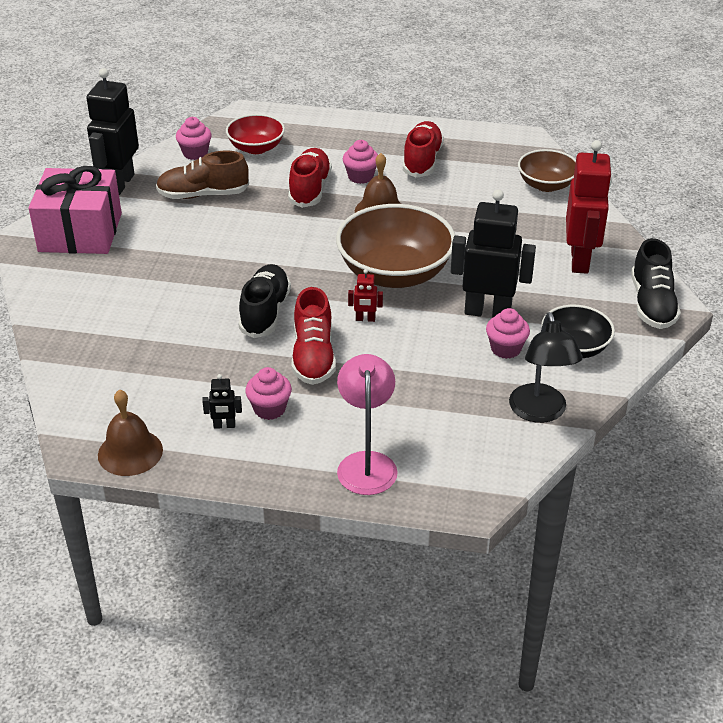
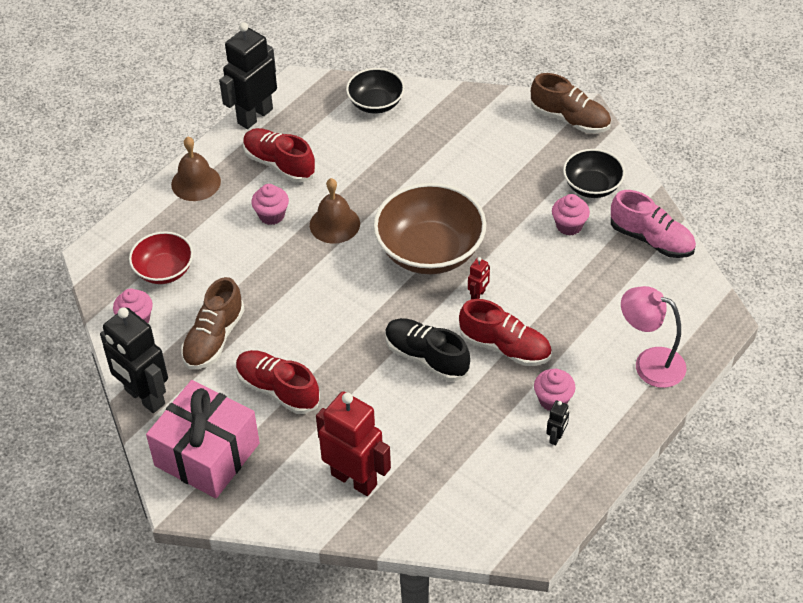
camera: 60 degrees left, 10 degrees up
brown bell [98,389,163,476] -> brown bell moved to [171,137,221,201]
red shoe [288,148,332,208] -> red shoe moved to [236,350,320,414]
black robot [451,190,536,318] -> black robot moved to [219,22,277,129]
black lamp [509,312,583,423] -> pink shoe [611,190,696,258]
brown bowl [518,149,576,192] -> black bowl [346,68,405,113]
red robot [566,140,612,274] -> red robot moved to [316,391,391,496]
black shoe [631,238,681,329] -> brown shoe [531,73,611,133]

